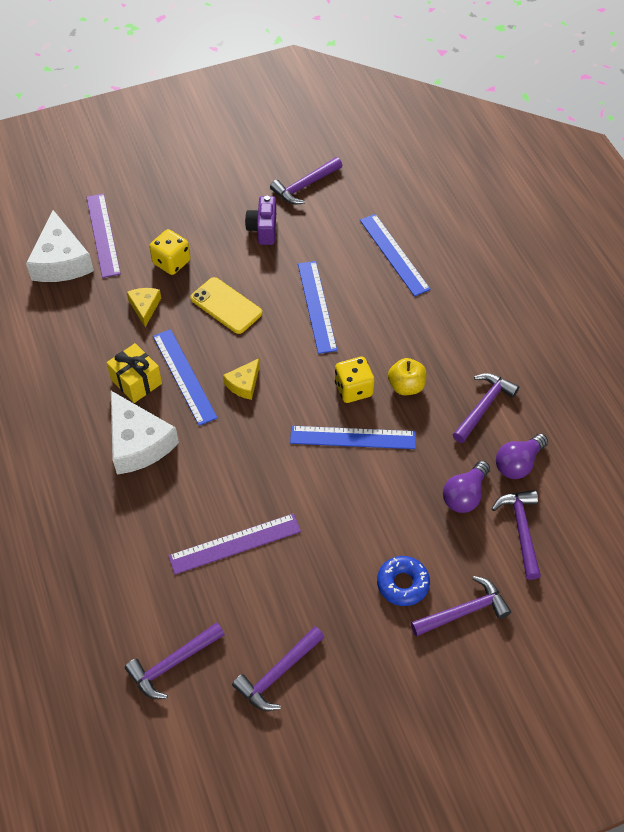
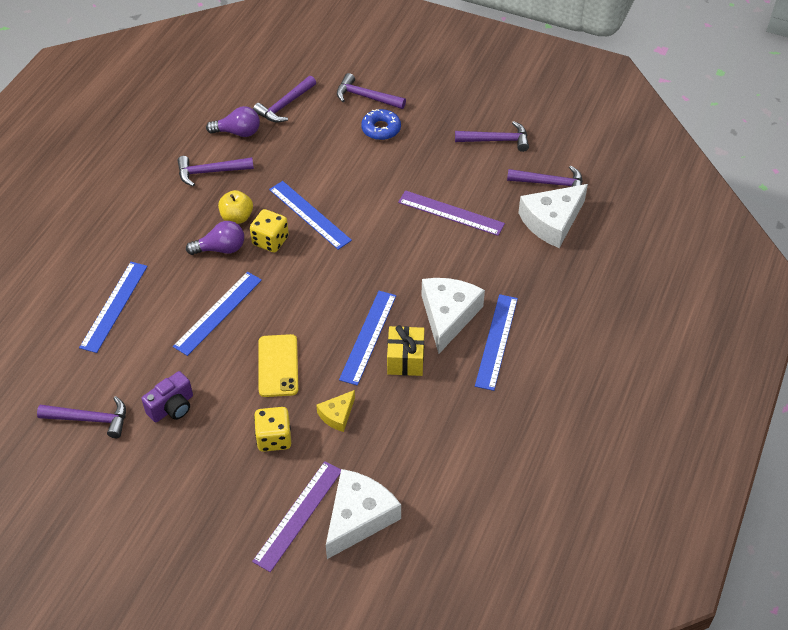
camera: 135 degrees left, 5 degrees down
yellow cheese [223,358,260,400] -> none
purple light bulb [443,461,490,513] -> purple light bulb moved to [186,221,244,255]
none -> blue ruler [475,294,518,391]
none -> white cheese [518,184,588,248]

